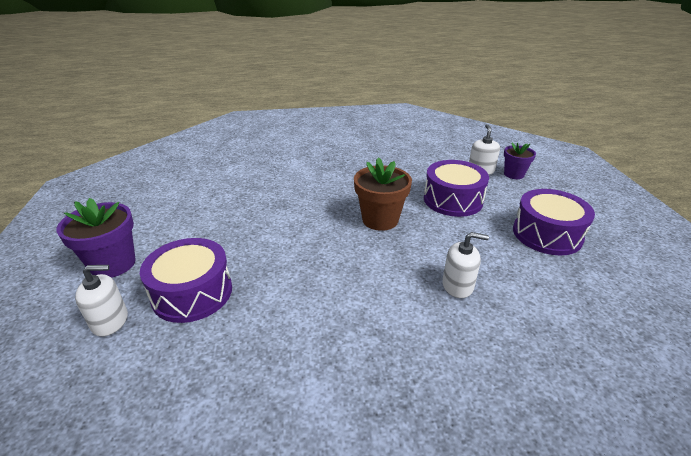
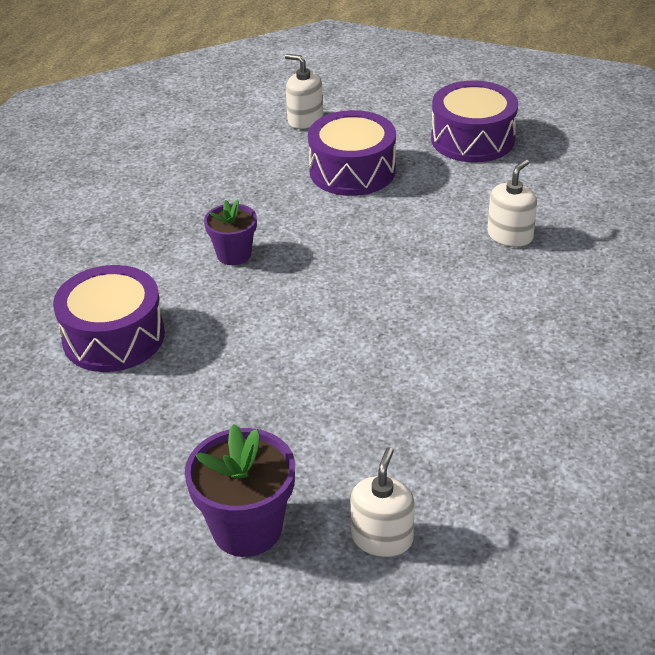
camera: 60 degrees left, 5 degrees up
purple drum [140,238,232,323] -> purple drum moved to [53,265,165,372]
brown flower pot [354,157,412,231] -> none
purple flower pot [504,143,536,179] -> purple flower pot moved to [204,199,257,265]

